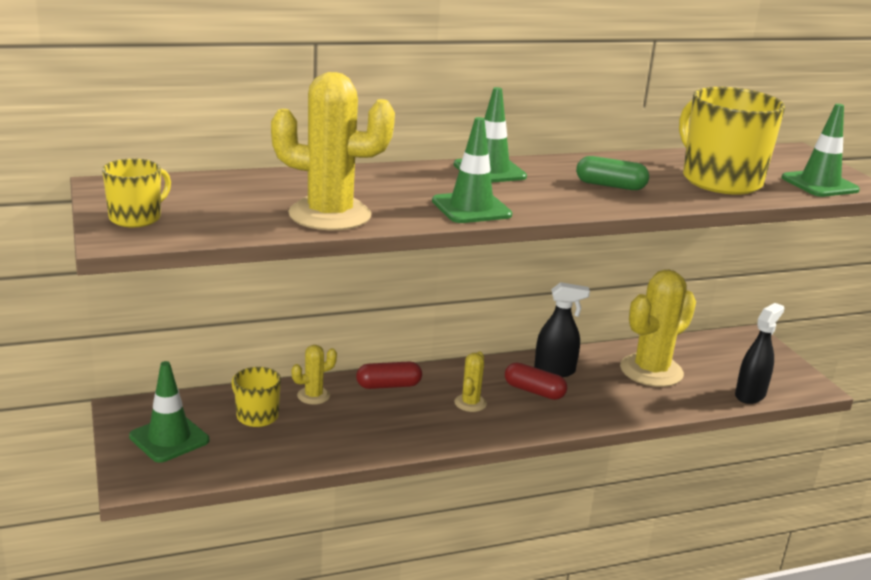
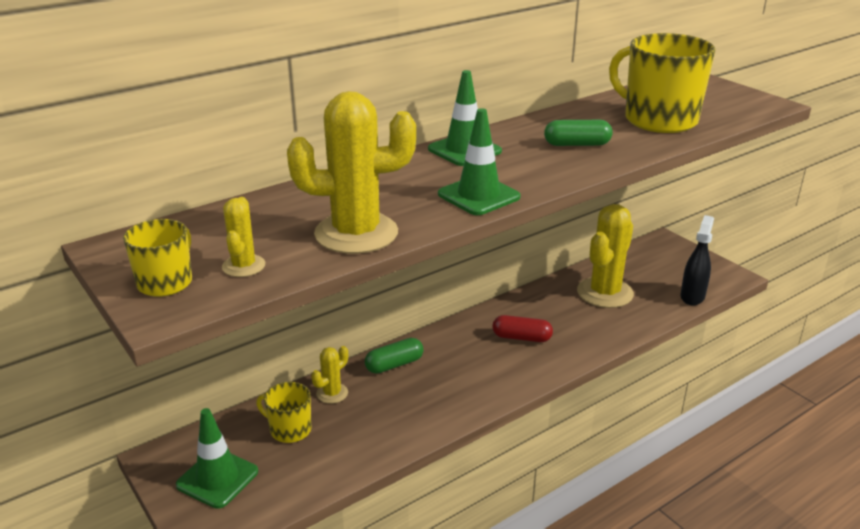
camera: 15 degrees left, 5 degrees up
red capsule [356,362,422,389] -> green capsule [365,338,423,374]
yellow cactus [454,351,487,412] -> yellow cactus moved to [222,197,265,277]
black spray bottle [534,282,590,377] -> none
green traffic cone [781,104,860,197] -> none

